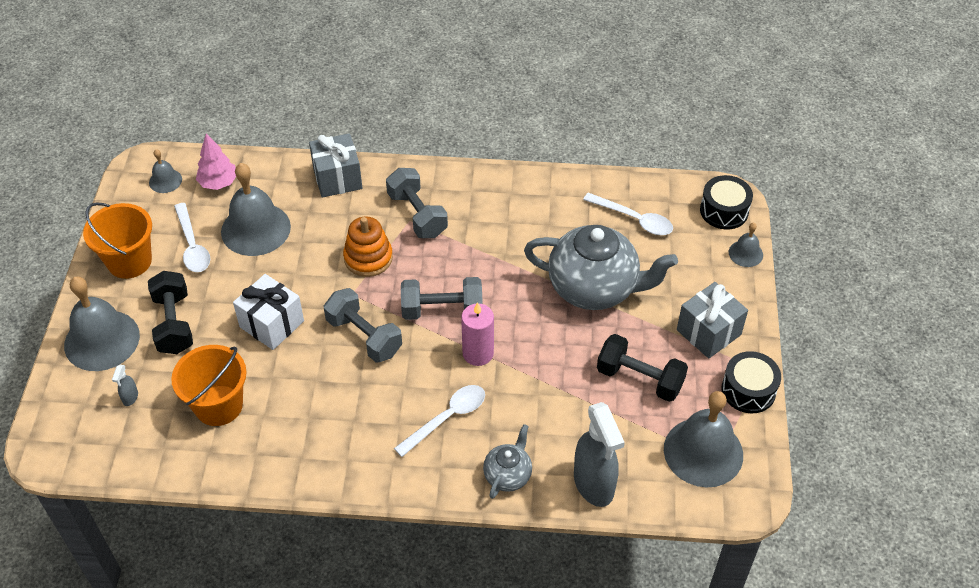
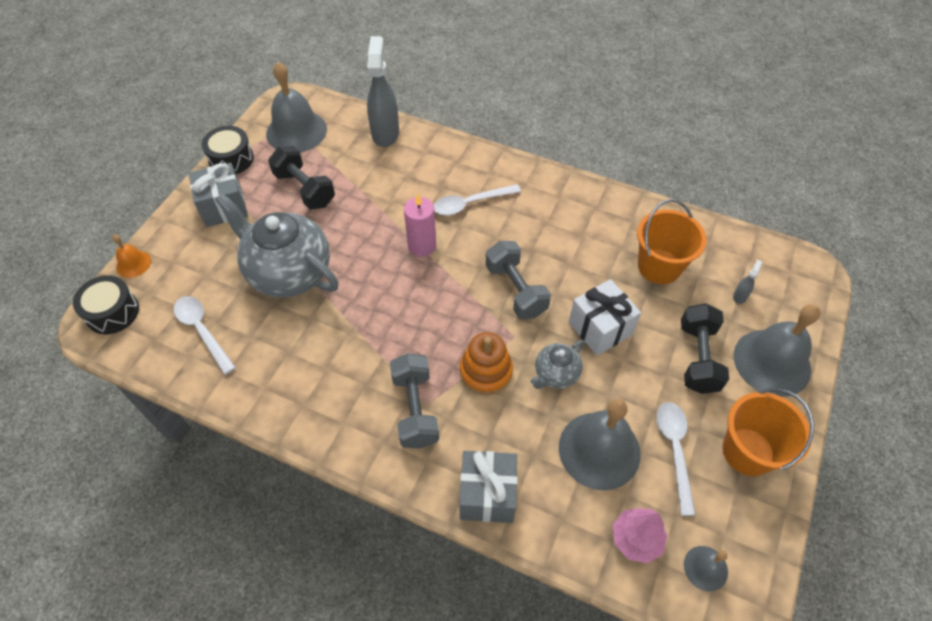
camera: 160 degrees left, 5 degrees up
grey dumbbell [401,277,483,320] -> none
grey teapot [483,424,532,499] -> grey teapot moved to [530,340,584,389]
grey bell [729,223,763,267] -> orange bell [112,235,151,278]

